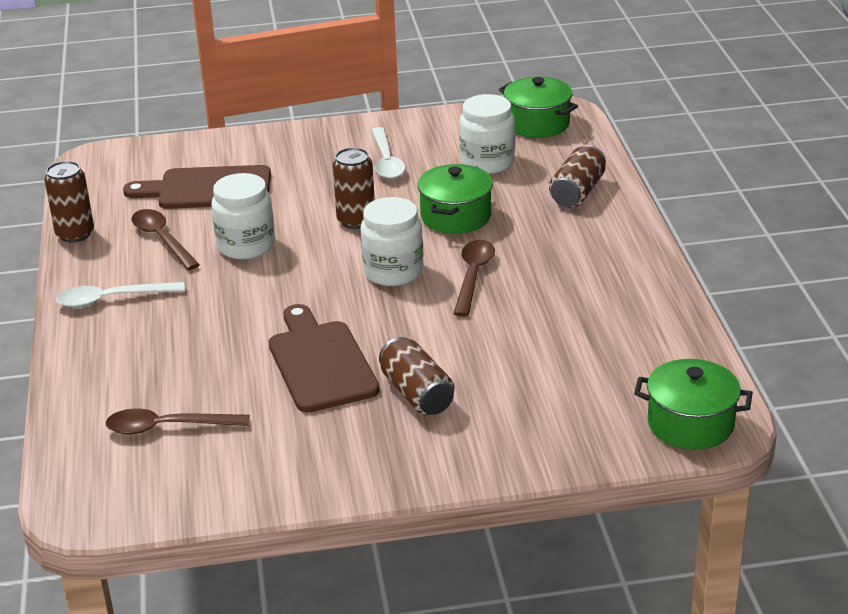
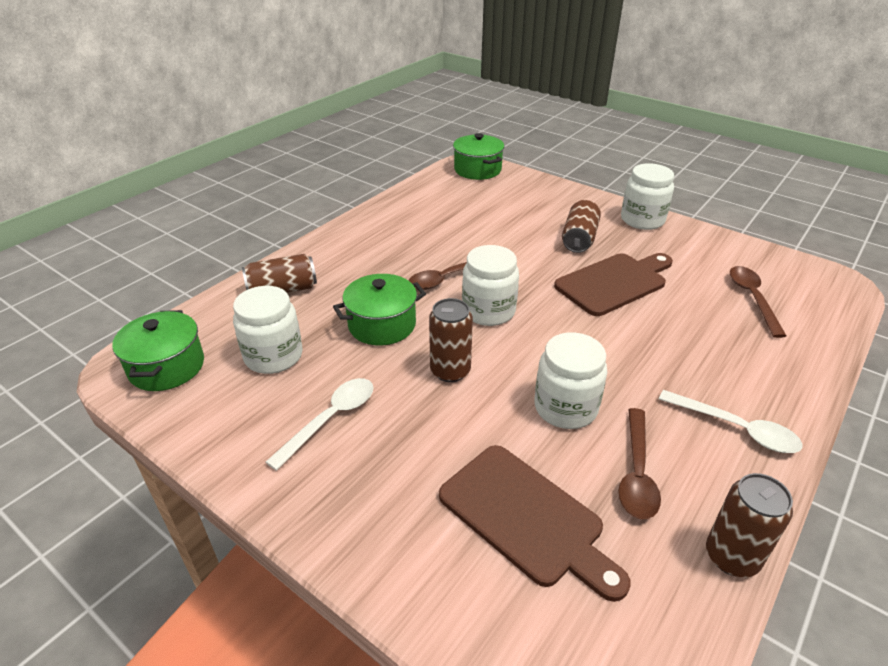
camera: 135 degrees left, 5 degrees up
brown spoon [106,408,250,434] -> brown spoon turned 135 degrees counterclockwise [730,266,787,338]
brown cutting board [269,304,380,413] -> brown cutting board turned 150 degrees counterclockwise [554,253,673,316]
none -> white jar [621,163,674,230]

